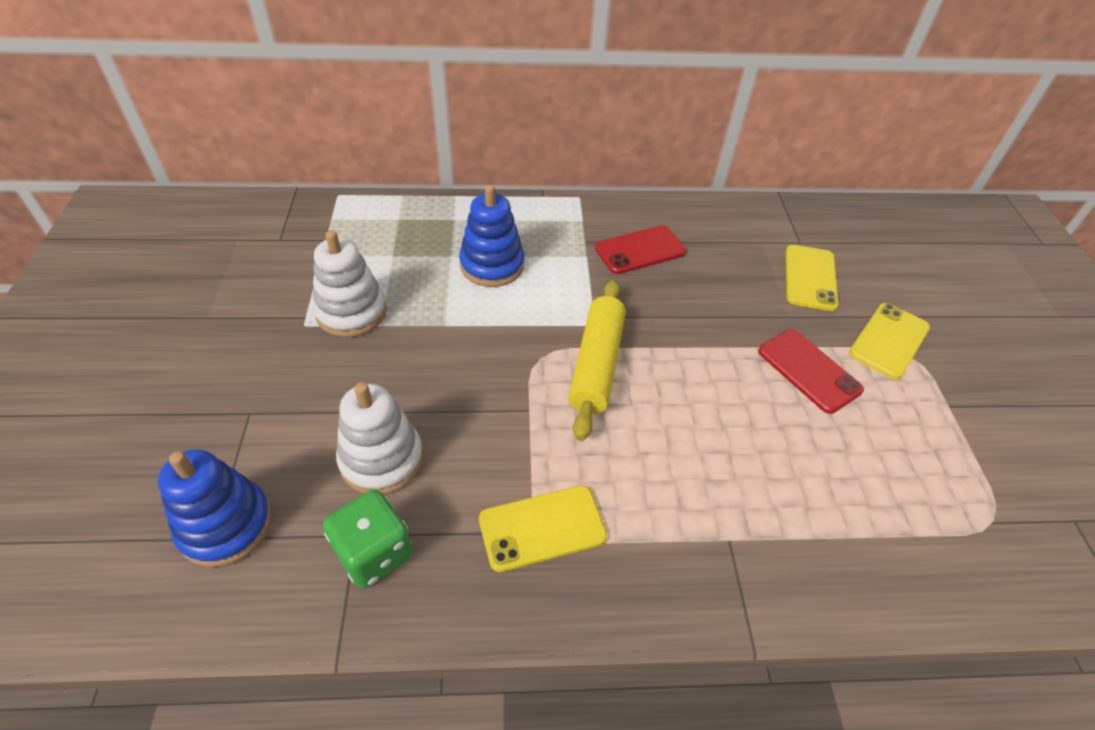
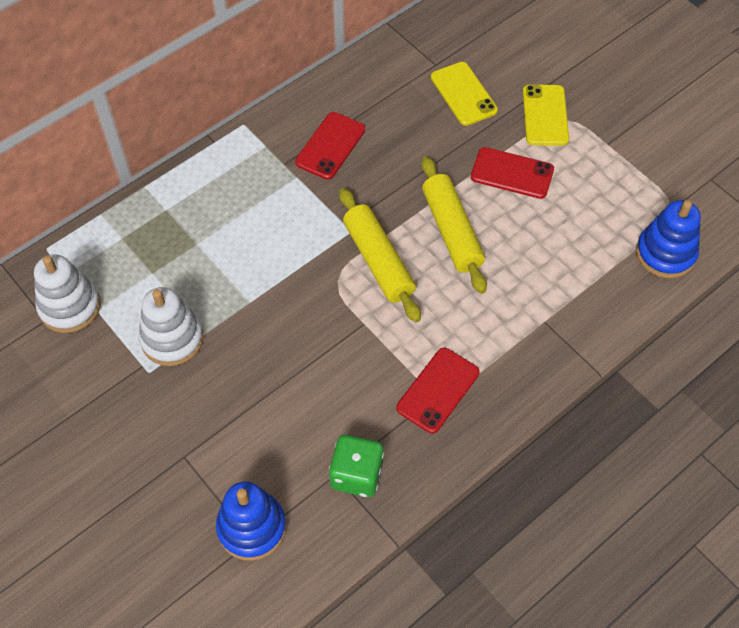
camera: 35 degrees left, 10 degrees up
white stacking toy [336,382,423,495] -> white stacking toy moved to [34,254,101,333]
blue stacking toy [459,185,525,287] -> blue stacking toy moved to [636,200,701,278]
yellow phone [479,485,607,572] -> red phone [396,348,480,434]
none -> yellow rolling pin [421,156,487,294]

